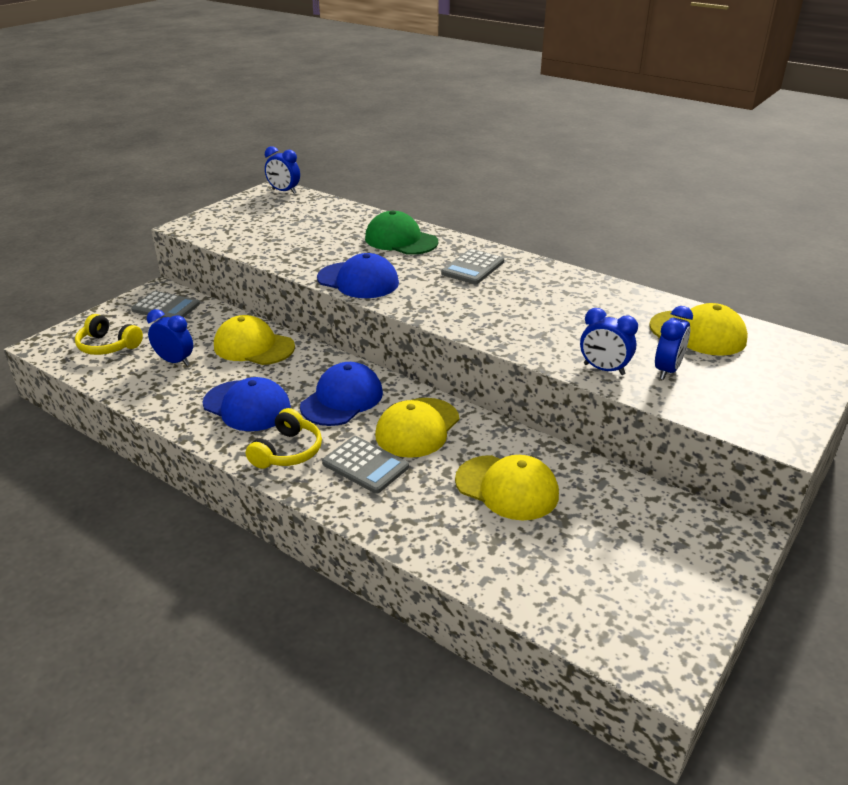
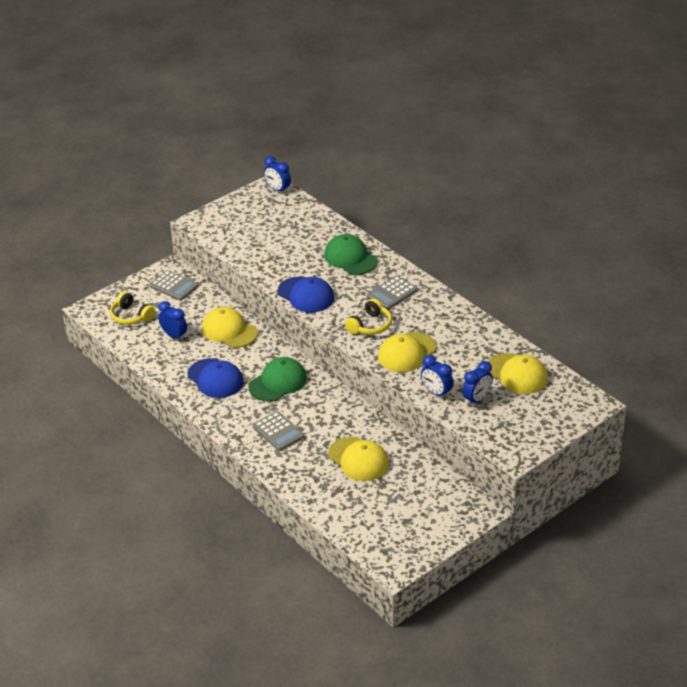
camera: 15 degrees right, 5 degrees up
yellow headphones [246,408,322,469] -> yellow headphones moved to [345,299,392,335]
blue cap [300,362,383,426] -> green cap [248,357,307,402]
yellow cap [375,398,459,458] -> yellow cap moved to [378,332,436,372]

